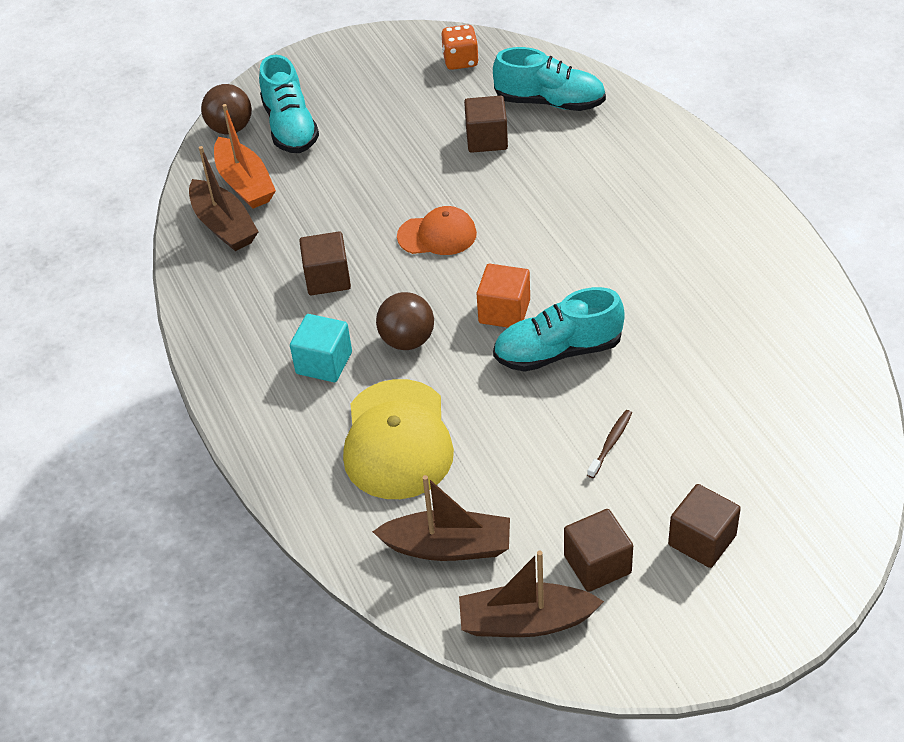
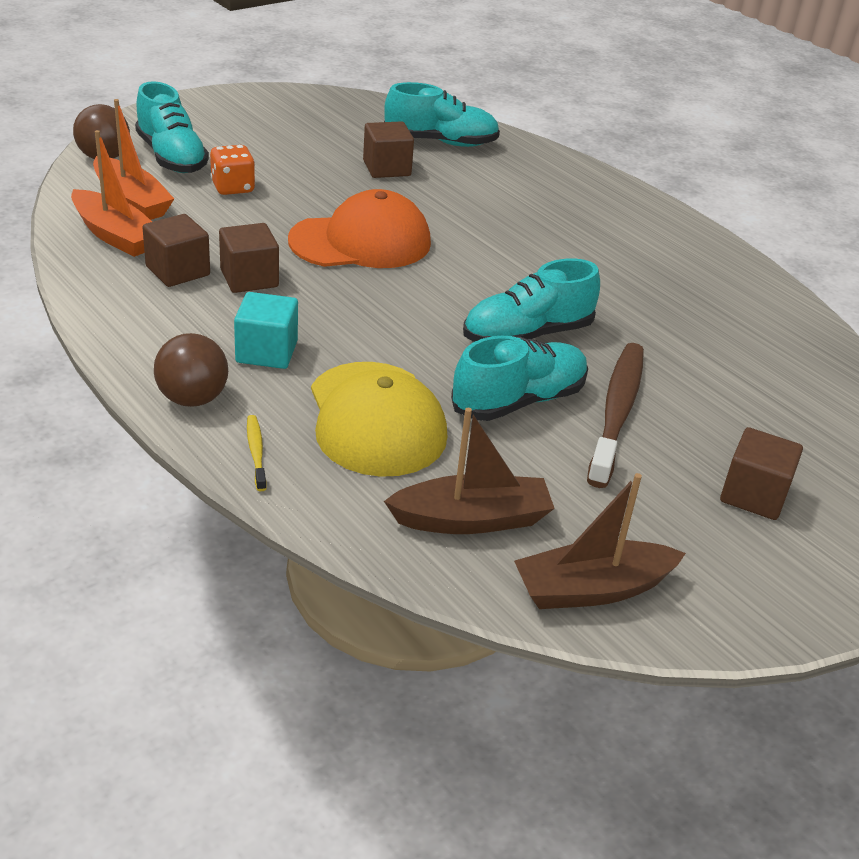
camera: 20 degrees left, 10 degrees down
brown boat [189,146,259,251] -> orange boat [71,130,152,257]
brown ball [376,292,434,350] -> brown ball moved to [154,333,228,407]
orange cap [397,206,477,255] -> orange cap [288,189,431,268], size x1.65
orange dice [441,25,479,70] -> orange dice moved to [210,145,255,195]
orange cube [477,264,530,328] -> none
brown cube [564,509,633,592] -> brown cube moved to [142,214,210,287]
brown toothbrush [587,410,632,478] -> brown toothbrush [587,343,644,488], size x2.26
none -> yellow toothbrush [247,415,267,491]
none -> turquoise shoe [451,335,588,421]

